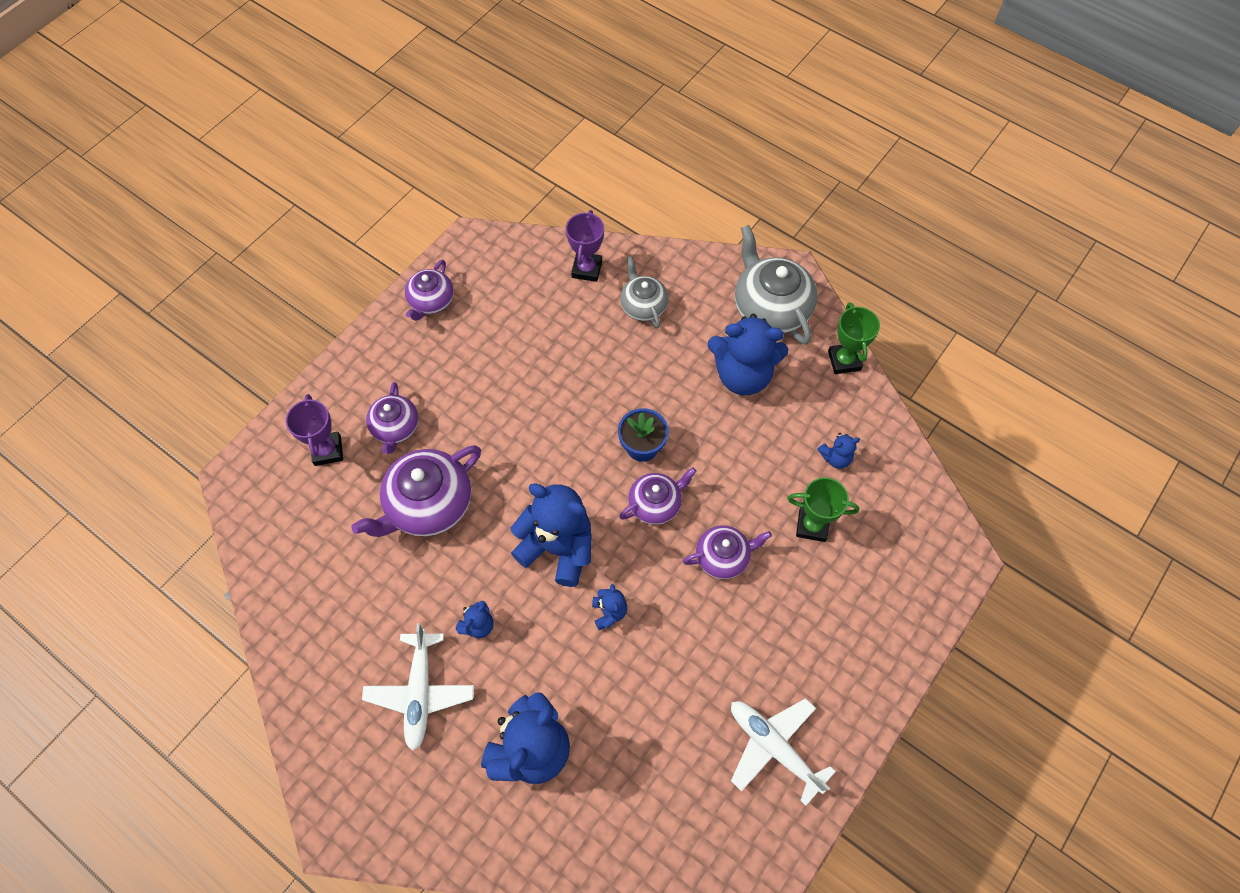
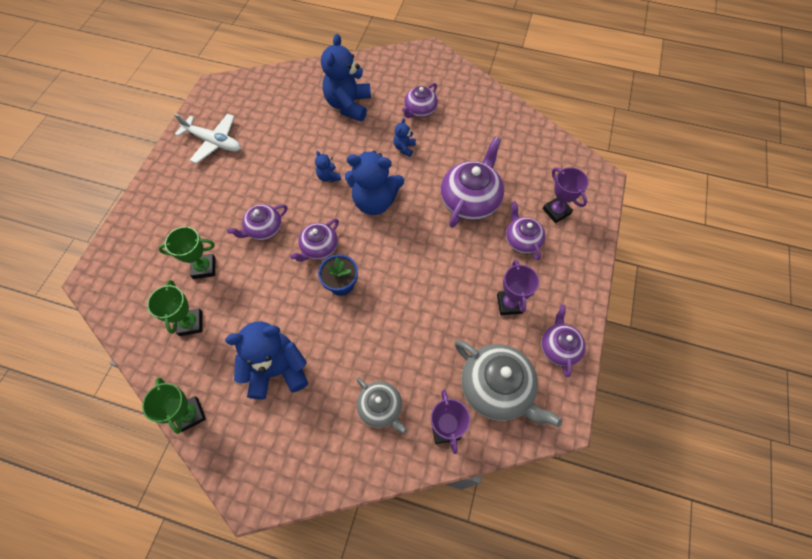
camera: 160 degrees right, 0 degrees up
white plane [362,623,474,751] -> purple teapot [402,83,438,118]
grey teapot [735,225,817,345] -> grey teapot moved to [455,340,562,427]
blue teddy bear [818,433,860,469] -> green trophy [147,280,203,336]
none -> purple trophy [497,260,539,315]

